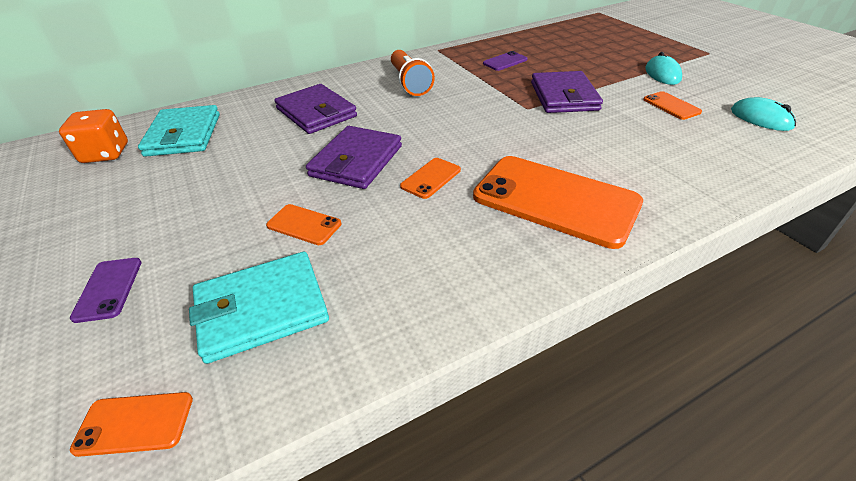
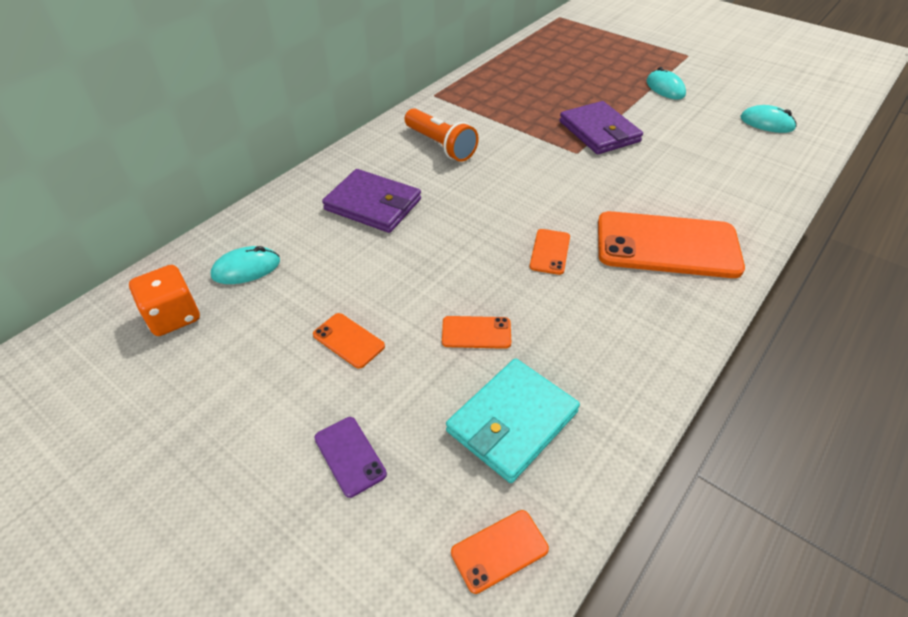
camera: 25 degrees left, 5 degrees up
turquoise wallet [138,105,220,157] -> turquoise mouse [211,246,280,284]
purple wallet [306,126,402,189] -> none
purple phone [483,51,528,71] -> none
orange phone [643,91,702,120] -> orange phone moved to [313,313,385,369]

